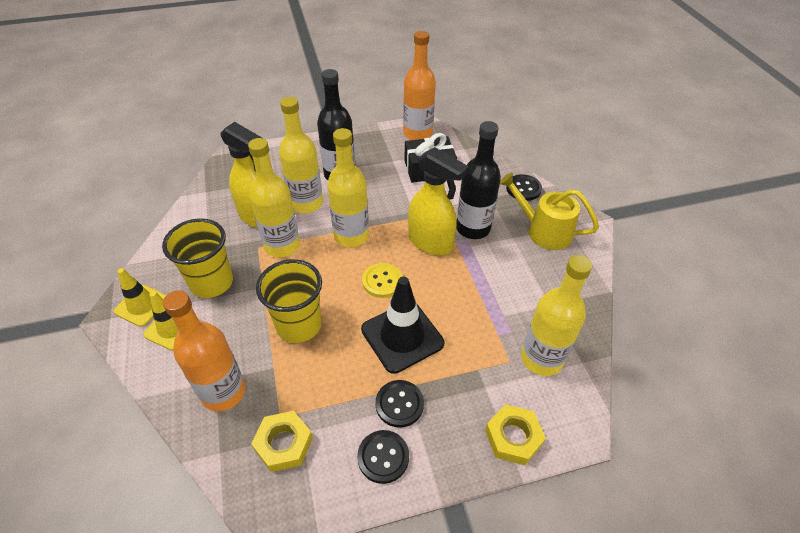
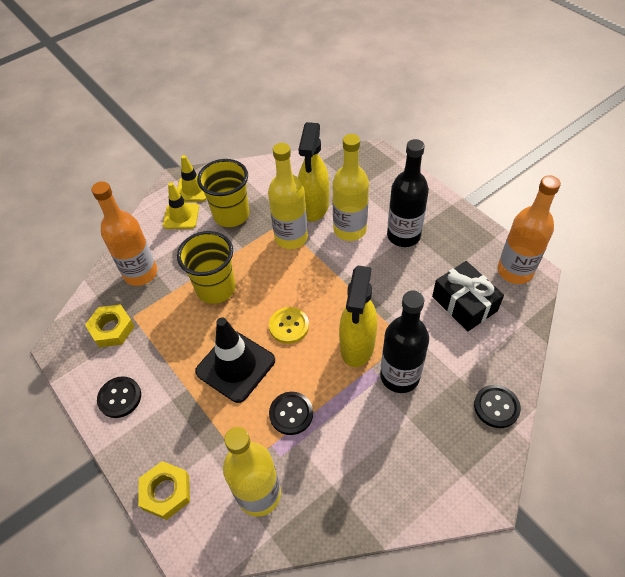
camera: 70 degrees right, 5 degrees up
yellow bottle [327,128,369,247] -> none
black button [375,380,424,428] -> black button moved to [269,392,313,435]
yellow watering can [500,172,599,250] -> none

